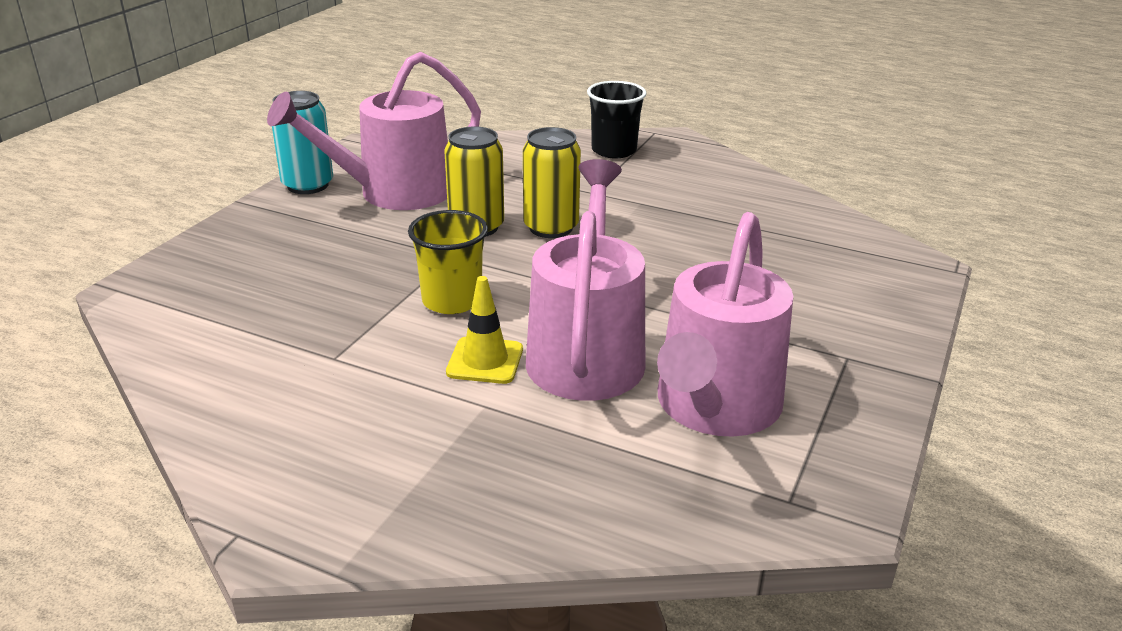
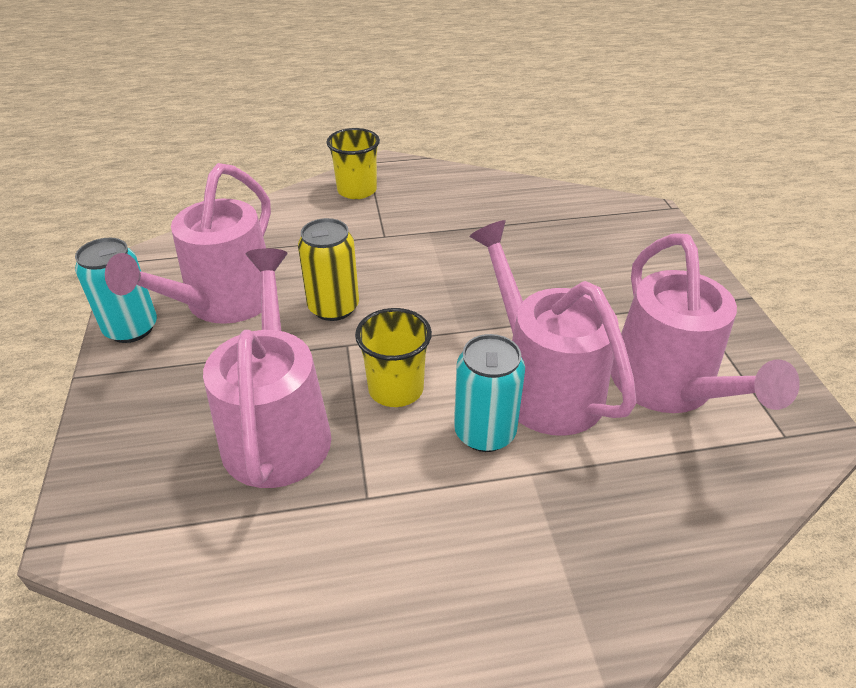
camera: 35 degrees left, 10 degrees up
yellow traffic cone [446,276,523,384] -> turquoise can [454,334,525,452]
yellow can [523,127,581,238] -> none
black cup [587,81,647,158] -> yellow cup [326,128,380,199]
none -> pink watering can [203,248,331,488]

